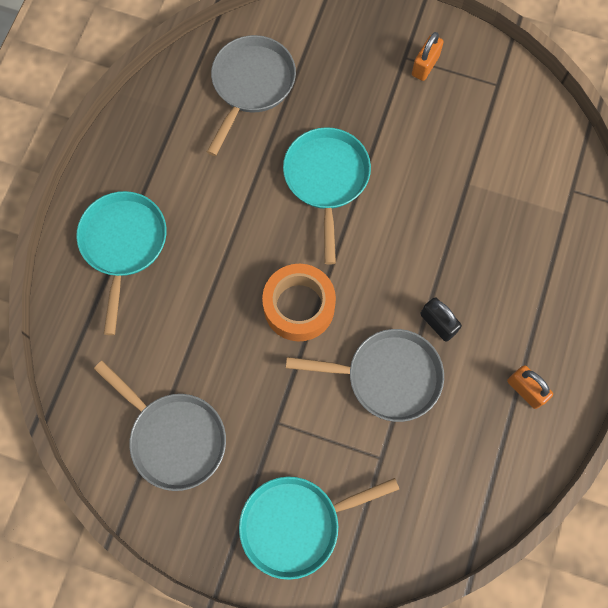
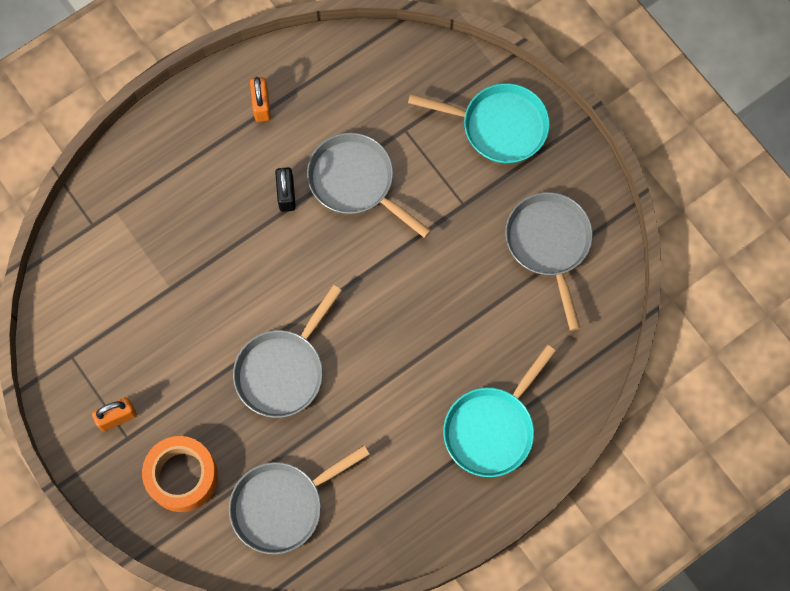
camera: 145 degrees left, 0 degrees up
orange tape [262,264,336,342] -> orange tape moved to [142,436,218,512]
turquoise pan [283,127,371,265] -> grey pan [233,285,342,418]

